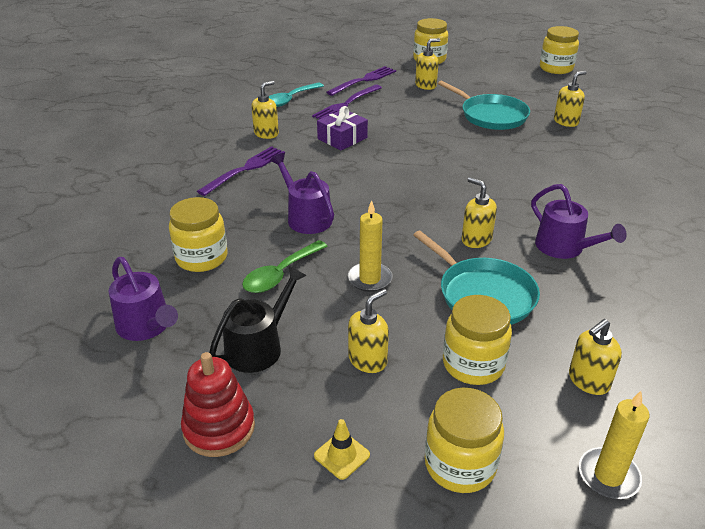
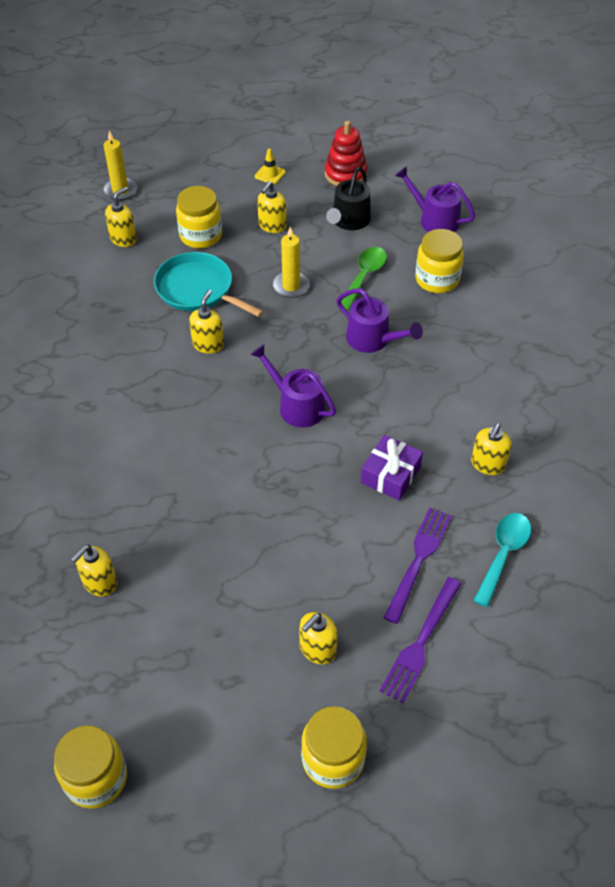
camera: 165 degrees right, 15 degrees up
purple fork [197,146,285,196] -> none
yellow jar [424,388,504,493] -> none
turquoise pan [438,81,530,130] -> none
yellow soap dispenser [462,177,497,248] -> yellow soap dispenser turned 105 degrees counterclockwise [189,290,224,354]
purple watering can [531,184,627,259] -> purple watering can moved to [250,344,336,428]

